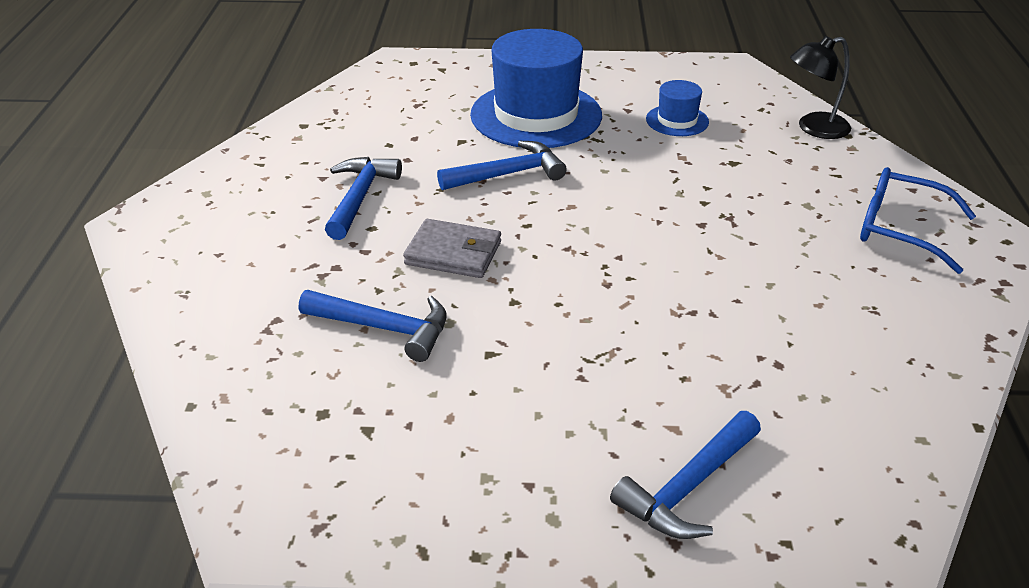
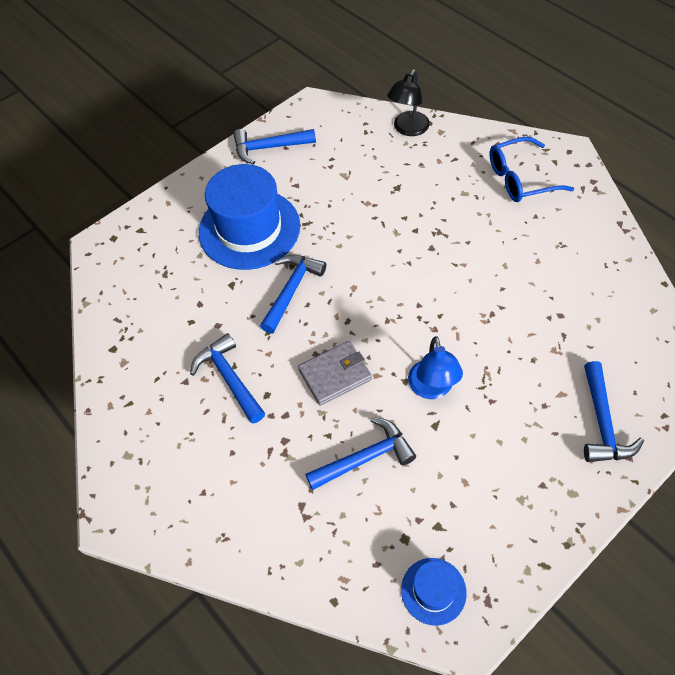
camera: 40 degrees left, 20 degrees up
blue hat [646,80,709,136] -> blue hat moved to [401,558,467,626]
none -> blue hammer [233,129,316,165]
none -> blue lamp [408,336,463,399]

